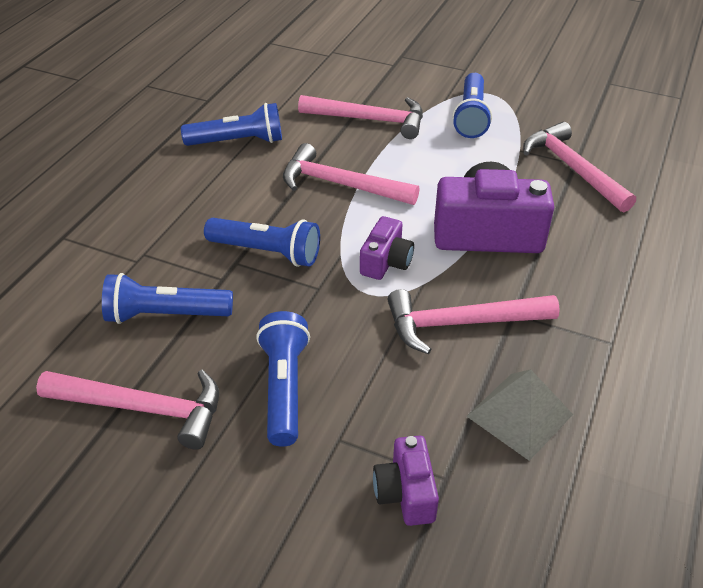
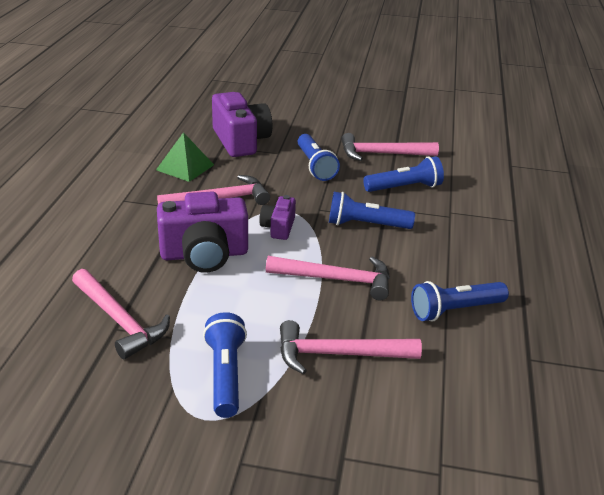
camera: 165 degrees right, 10 degrees down
purple camera [373,436,439,526] -> purple camera [212,92,273,157], size x1.89
grey pyramid [467,369,573,461] -> green pyramid [156,132,214,182]

